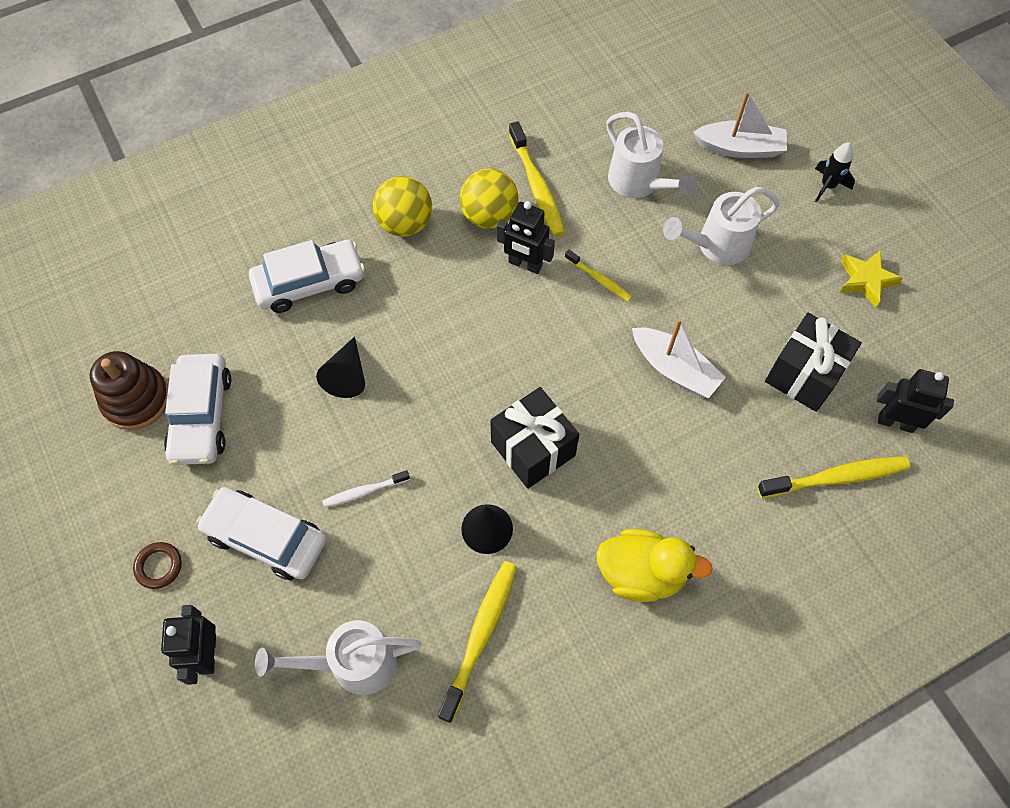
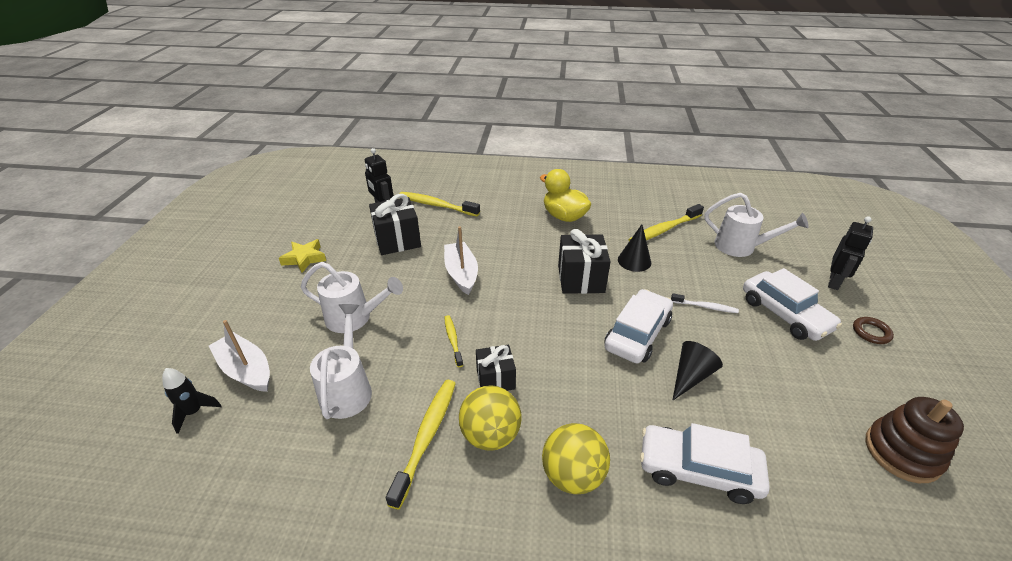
camera: 145 degrees left, 25 degrees down
white car [164,354,231,465] -> white car moved to [604,289,673,363]
black robot [497,201,555,274] -> black gift [476,345,516,391]
black rocket [815,142,855,203] -> black rocket moved to [162,368,222,434]

